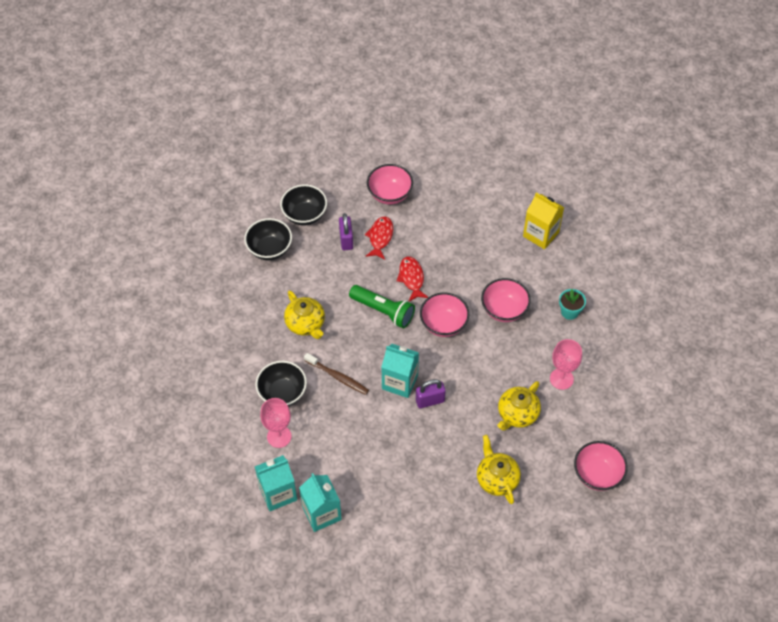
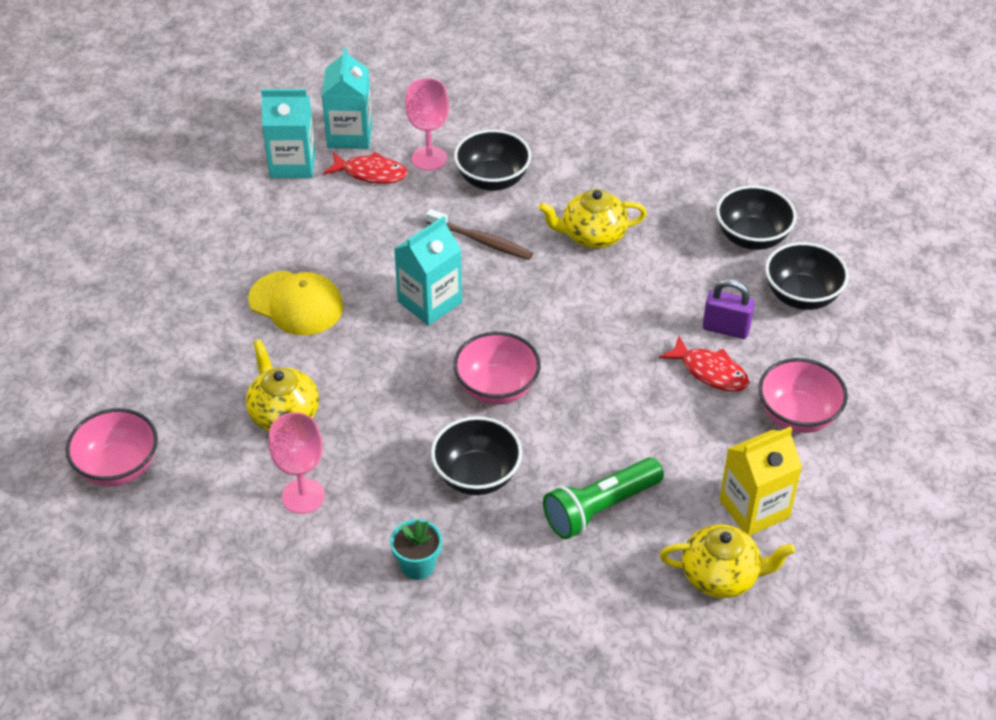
camera: 115 degrees right, 10 degrees down
brown toothbrush [304,353,369,395] -> brown toothbrush turned 120 degrees counterclockwise [426,209,533,260]
green flashlight [349,285,415,328] -> green flashlight moved to [543,457,664,539]
red fish [397,257,428,301] -> red fish moved to [323,152,407,184]
purple padlock [416,379,446,408] -> none
yellow teapot [477,435,521,504] -> yellow teapot moved to [660,524,795,598]
pink bowl [481,278,531,322] -> black bowl [431,416,522,495]
yellow carton [523,193,564,249] -> yellow carton moved to [719,426,802,536]
none -> yellow cap [248,271,344,335]

